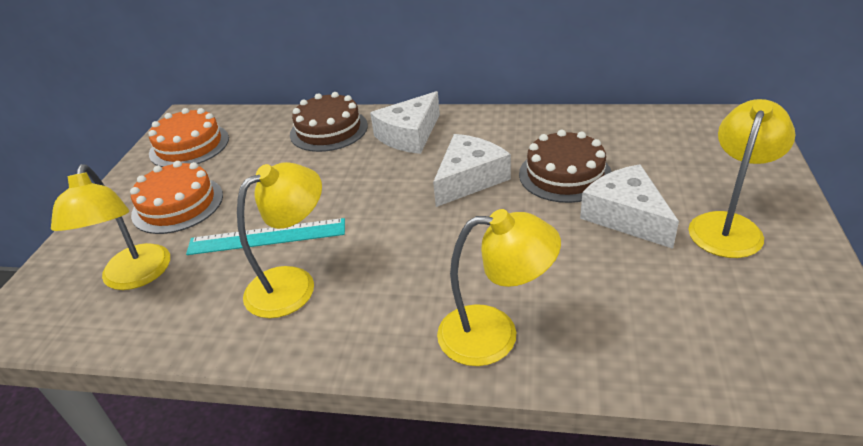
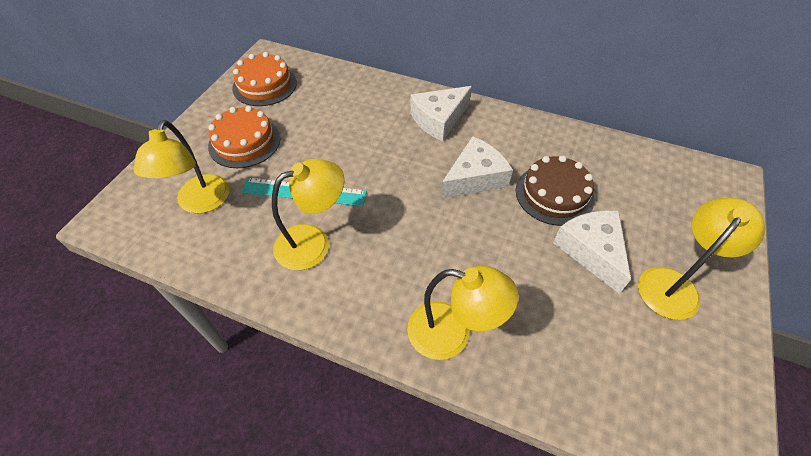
camera: 10 degrees right, 15 degrees up
brown cake [290,92,368,152] -> none

